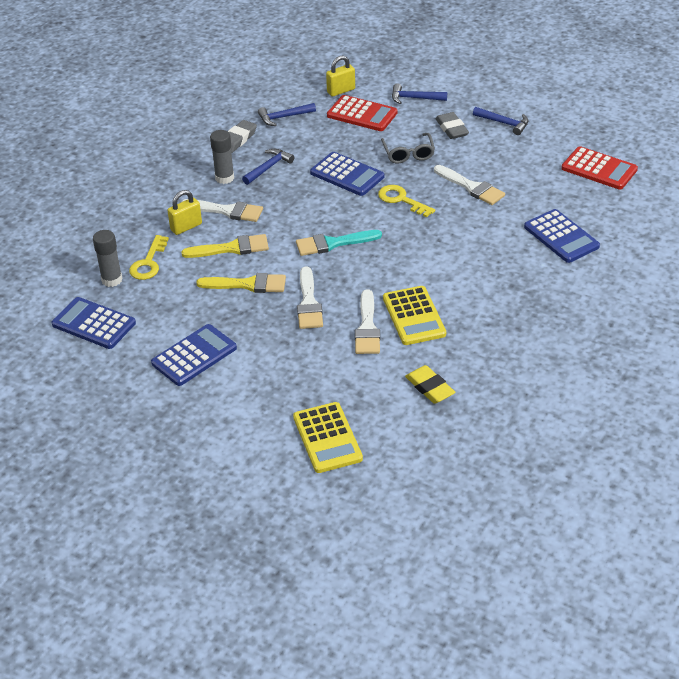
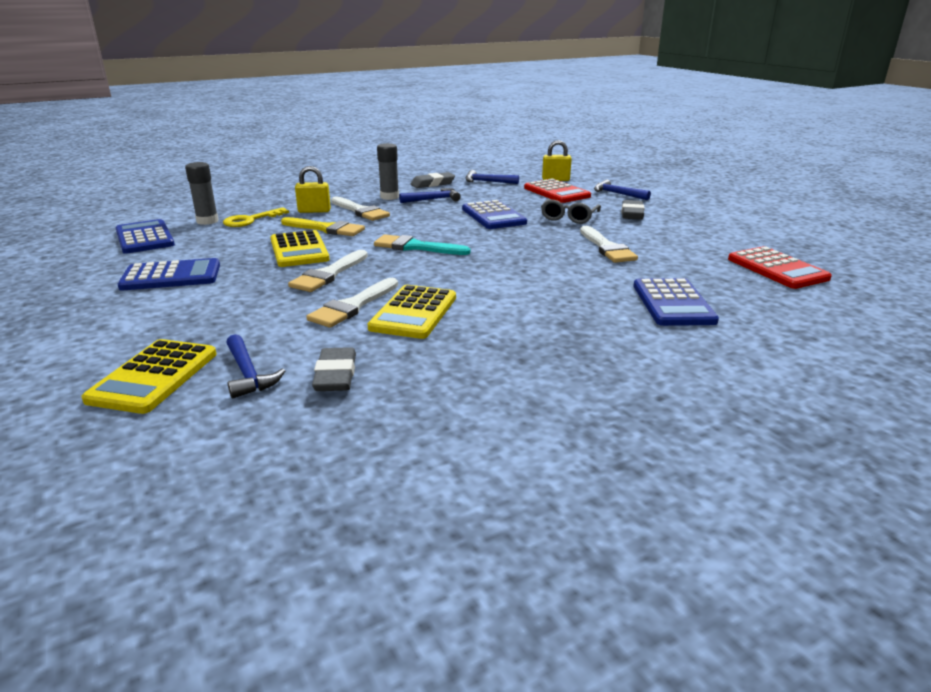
camera: 30 degrees right, 15 degrees down
yellow brush [196,273,286,293] -> yellow calculator [270,230,330,267]
yellow key [378,185,435,217] -> none
yellow eraser [405,365,455,404] -> grey eraser [312,347,356,391]
blue hammer [473,107,529,135] -> blue hammer moved to [226,334,285,399]

